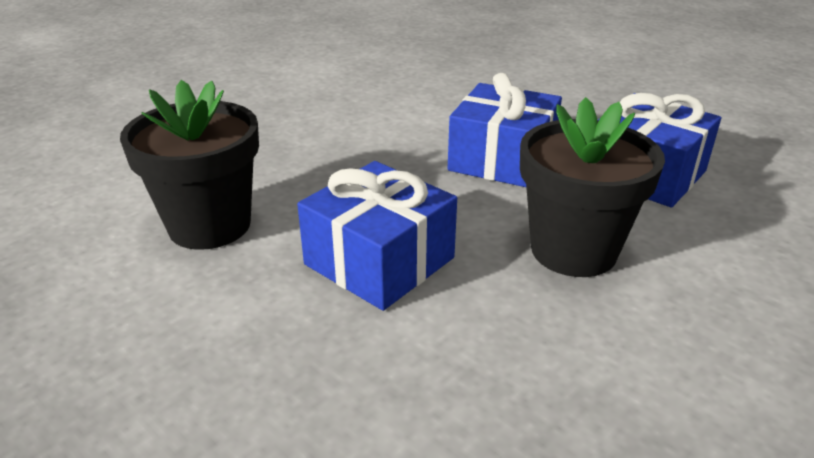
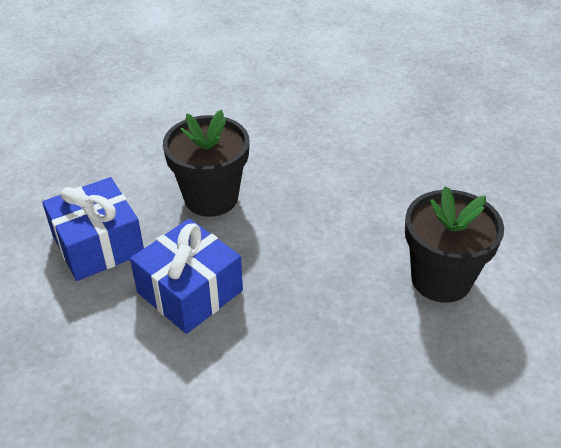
camera: 160 degrees left, 10 degrees up
blue gift [297,161,457,311] -> none

